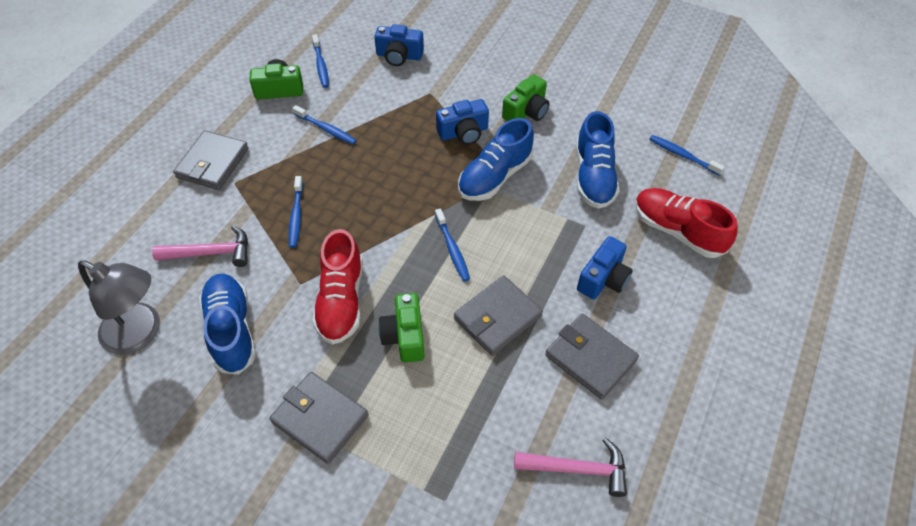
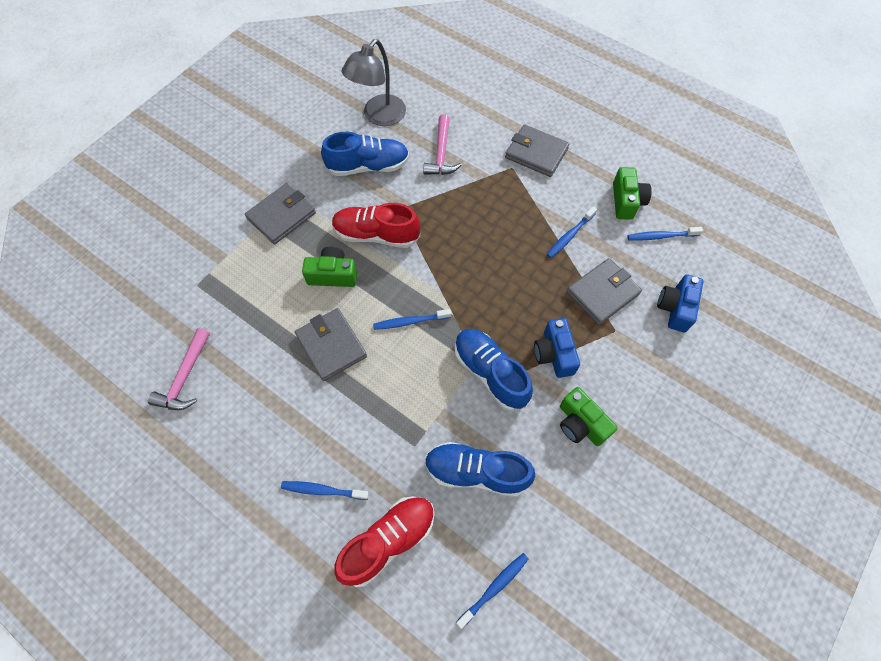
camera: 100 degrees right, 10 degrees up
blue toothbrush [289,176,303,248] -> blue toothbrush moved to [281,481,369,500]
grey wallet [545,314,639,399] -> grey wallet moved to [566,258,642,325]
blue camera [577,236,633,299] -> none

